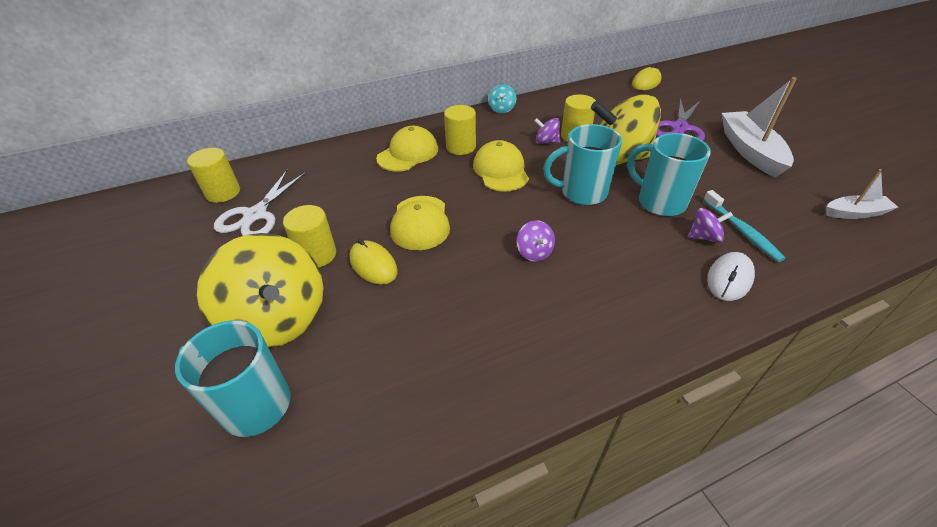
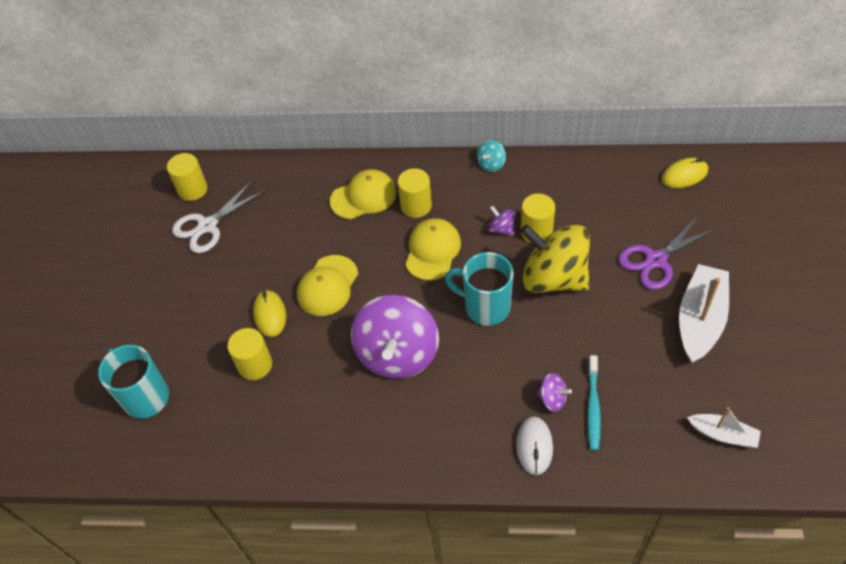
camera: 30 degrees right, 10 degrees up
yellow spinning top [197,233,323,348] -> none
yellow cylinder [283,205,336,268] -> yellow cylinder moved to [227,328,272,380]
purple spinning top [517,220,555,262] -> purple spinning top [351,295,439,379], size x2.39
turquoise mug [627,133,711,216] -> none
white mouse [707,252,755,301] -> white mouse turned 60 degrees counterclockwise [516,416,553,475]

